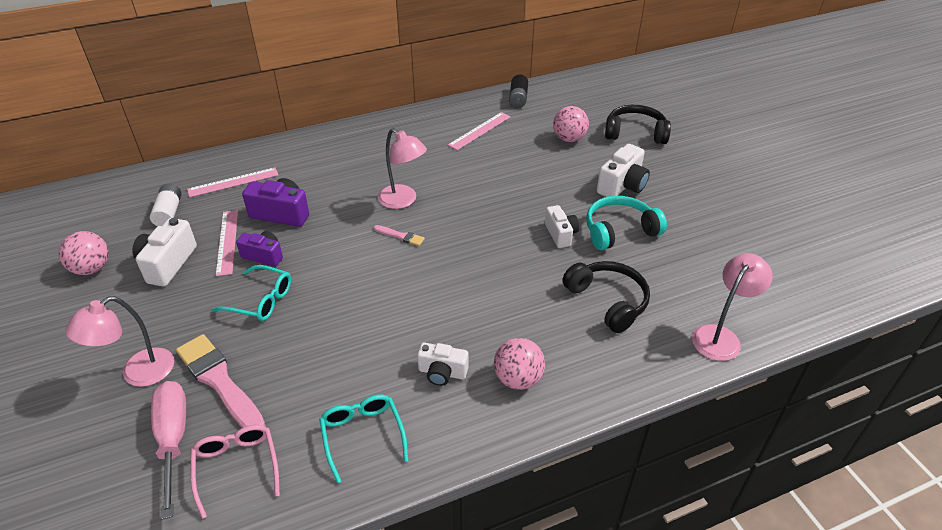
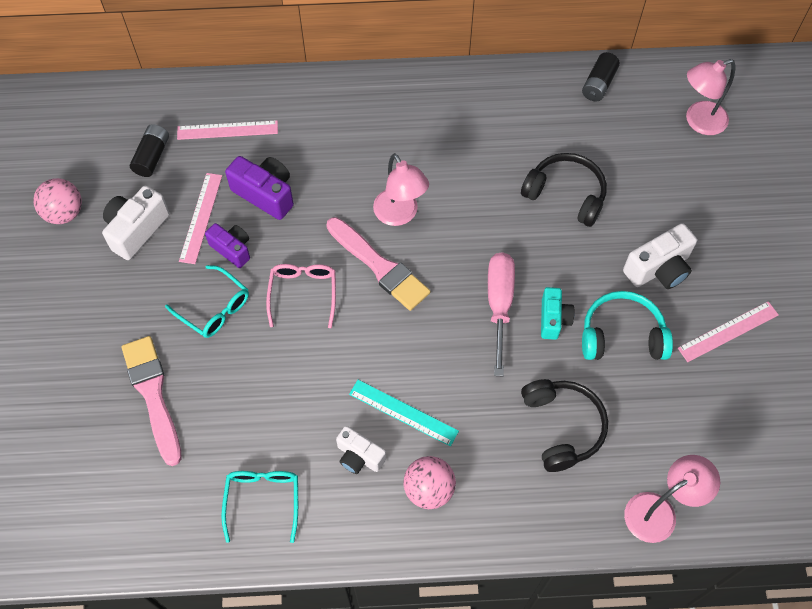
camera: 20 degrees right, 20 degrees up
pink lamp [65,296,174,387] -> pink lamp moved to [686,59,735,135]
white battery [150,184,181,226] -> black battery [130,124,169,177]
pink screwdriver [151,381,186,519] -> pink screwdriver moved to [488,252,515,377]
pink glasses [191,425,280,519] -> pink glasses moved to [266,264,336,328]
pink brush [374,225,425,246] -> pink brush [326,217,430,311], size x2.14
pink ruler [448,112,511,150] -> pink ruler moved to [678,301,779,362]
white camera [545,205,579,248] -> turquoise camera [541,287,575,340]
pink ball [553,106,589,142] -> none
black headphones [605,105,671,144] -> black headphones moved to [521,153,607,227]
none -> turquoise ruler [349,380,459,447]

